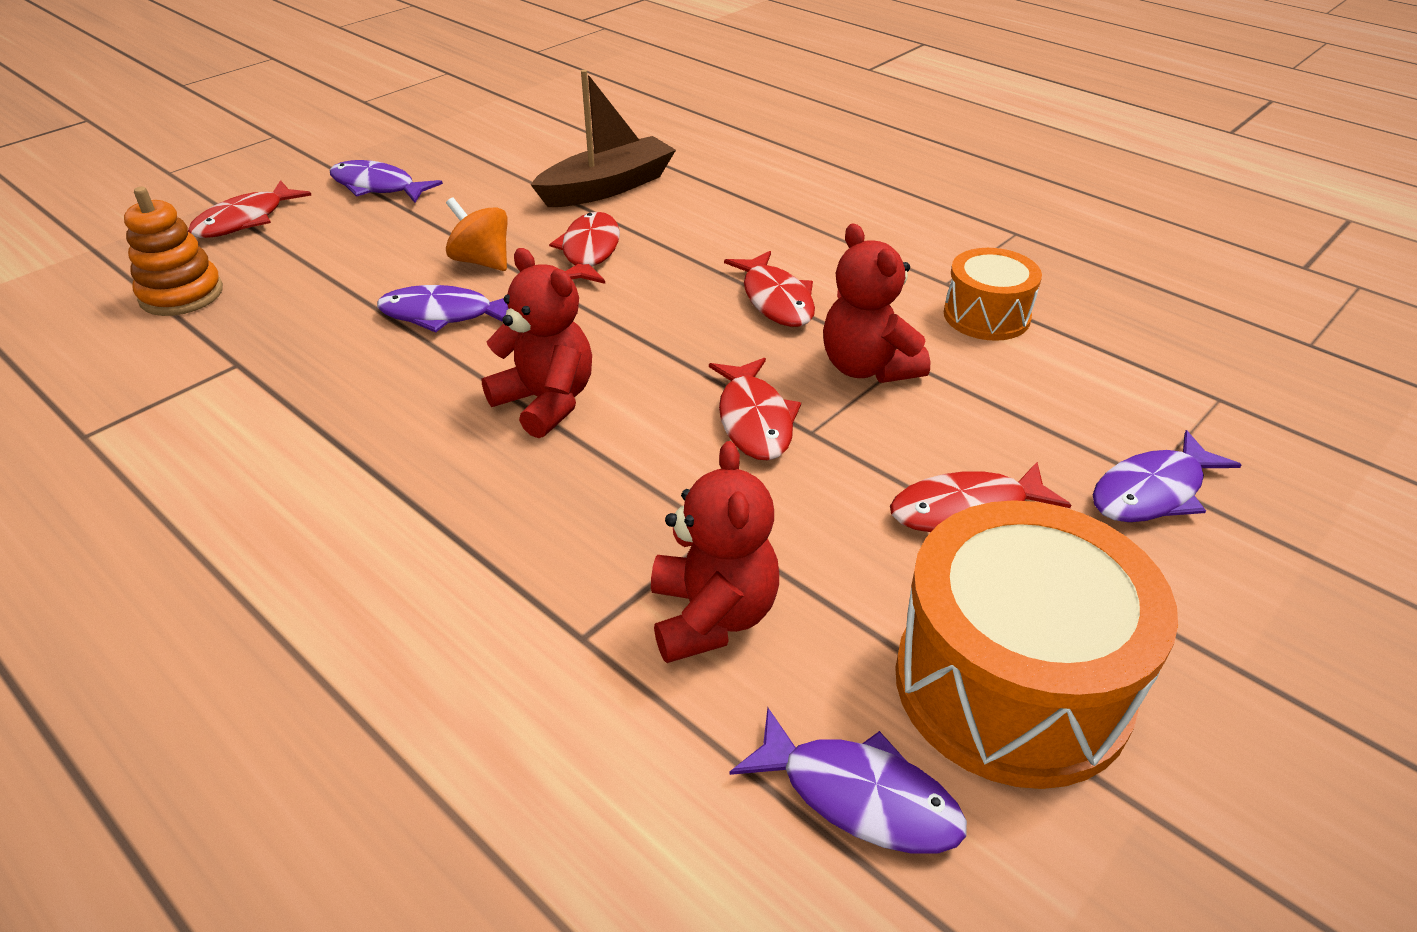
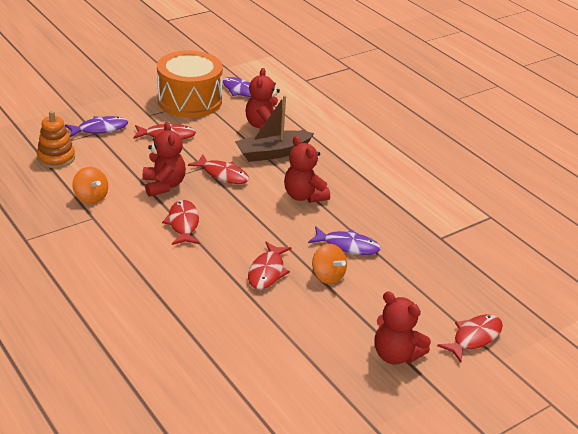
camera: 170 degrees left, 5 degrees down
orange stacking toy [124,187,223,316] -> orange stacking toy moved to [37,111,75,168]
purple fish [330,160,443,203] -> red teddy bear [374,291,431,365]
brown boat [531,70,676,207] -> brown boat moved to [235,95,314,162]
red fish [709,358,801,461] -> red fish turned 120 degrees clockwise [188,154,249,184]
orange drum [944,248,1042,341] -> orange spinning top [72,167,108,204]

